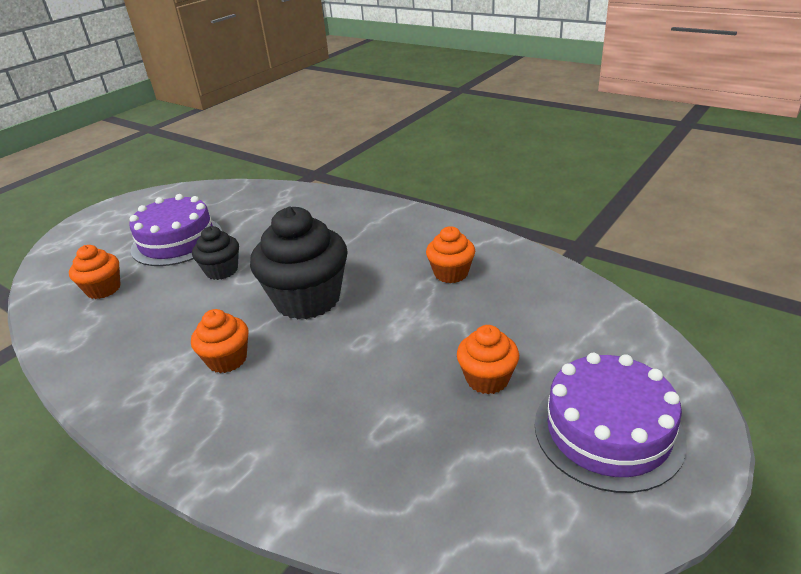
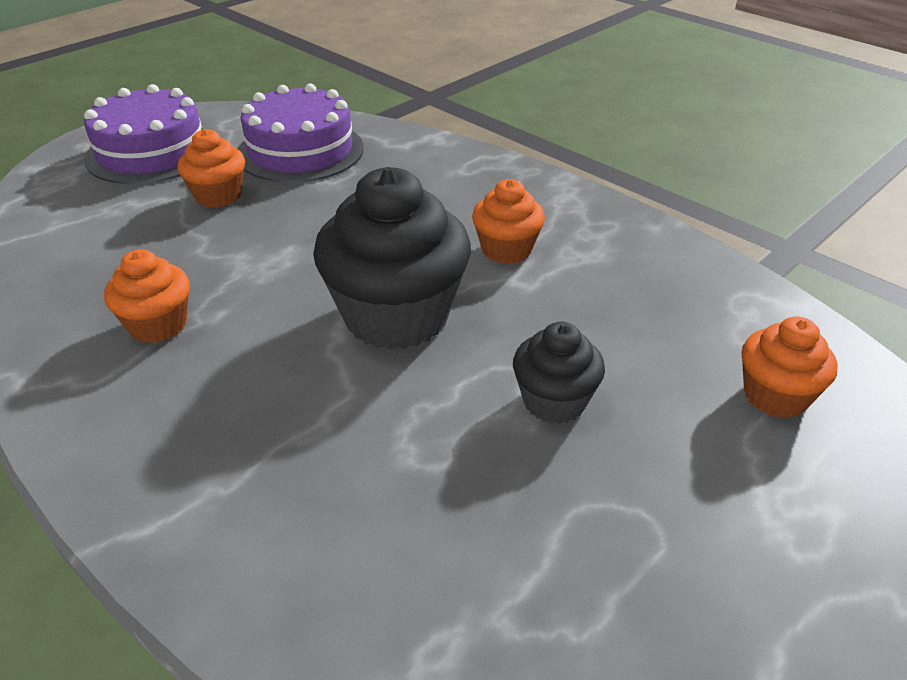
camera: 175 degrees left, 5 degrees up
purple cake [129,194,222,266] -> purple cake moved to [238,84,364,183]

